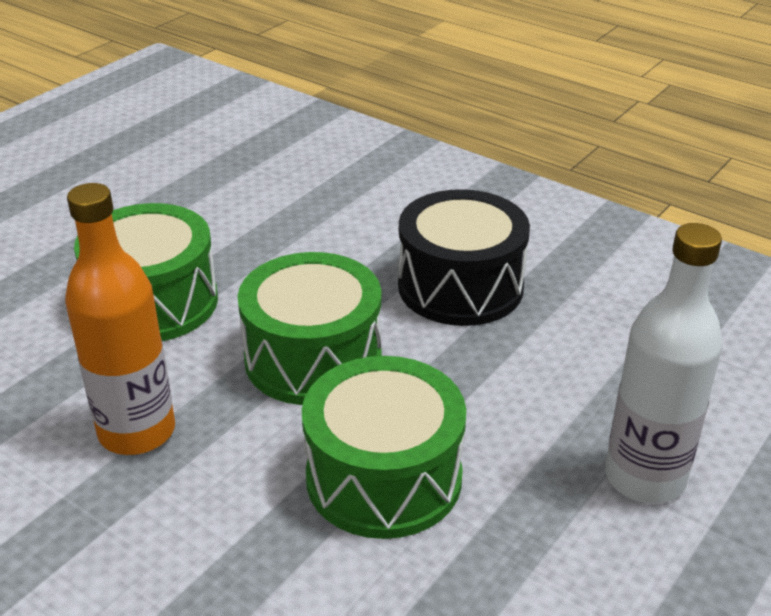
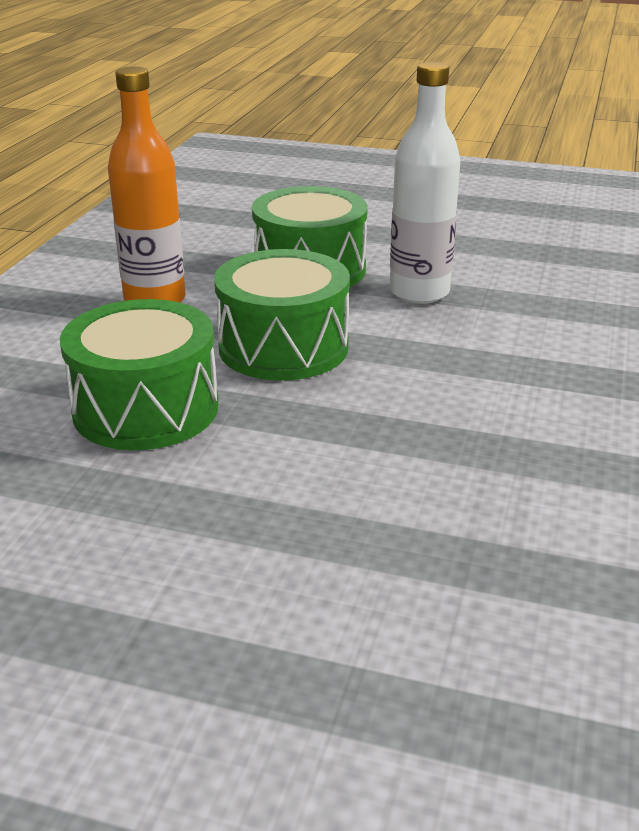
camera: 70 degrees right, 5 degrees down
black drum [398,189,530,326] -> none
white bottle [605,223,723,504] -> white bottle moved to [389,62,461,304]

